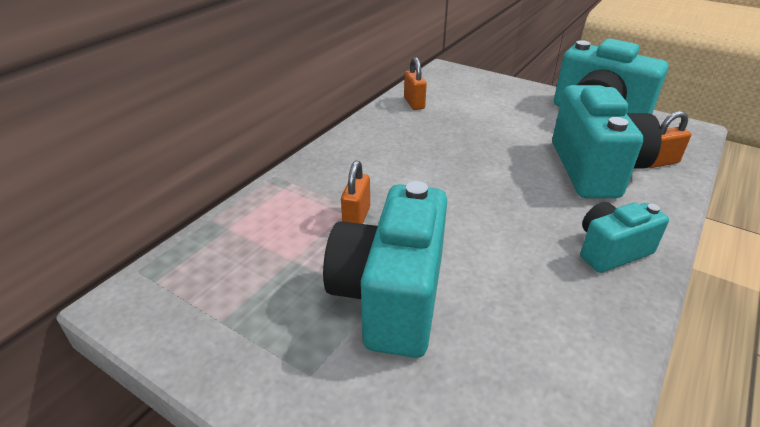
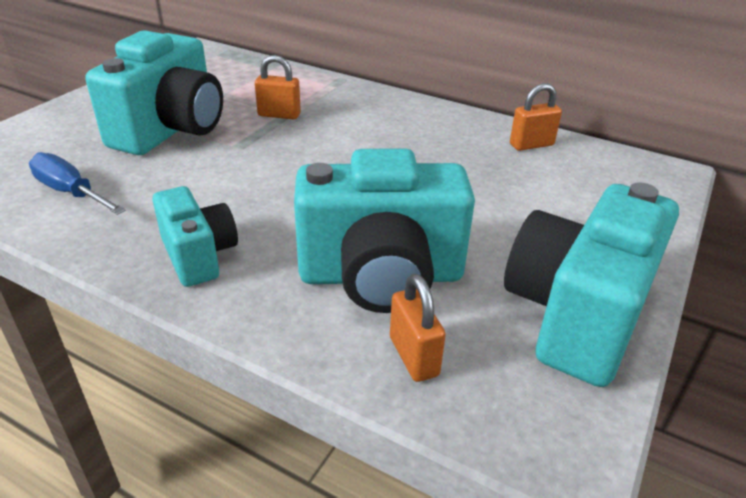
camera: 85 degrees right, 0 degrees up
turquoise camera [323,181,447,358] -> turquoise camera turned 105 degrees clockwise [86,30,223,155]
none -> blue screwdriver [29,152,126,215]

